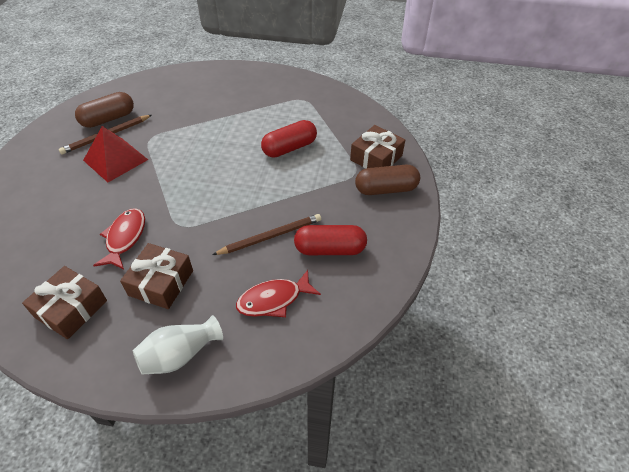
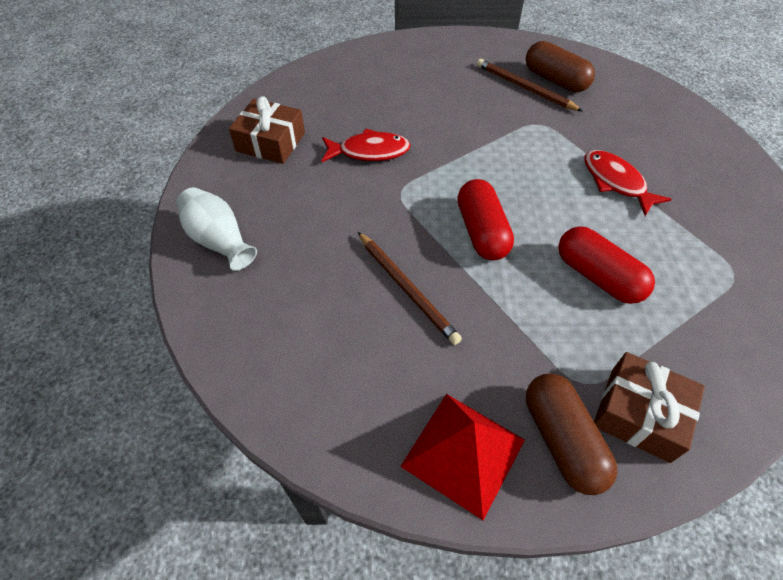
camera: 80 degrees right, 5 degrees up
red pyramid [83,126,148,182] -> red pyramid moved to [400,394,525,520]
brown gift [120,243,193,309] -> none
red fish [236,270,321,317] -> red fish moved to [584,150,672,216]
red capsule [294,225,367,255] -> red capsule moved to [458,179,514,260]

